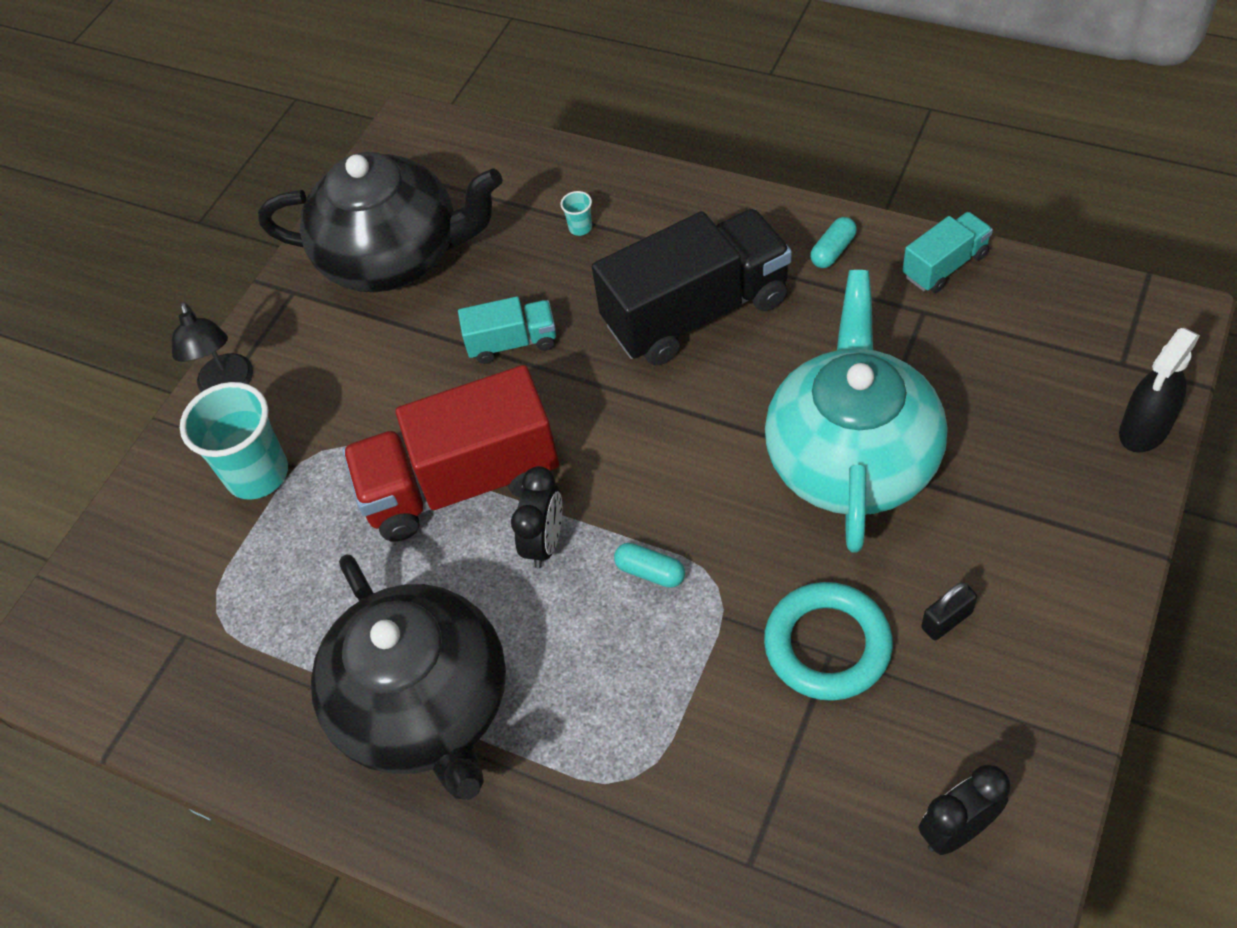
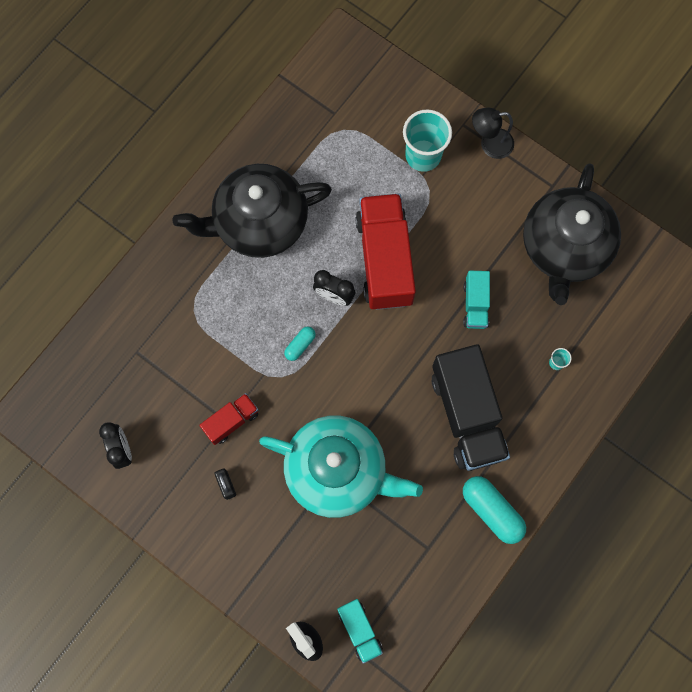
camera: 95 degrees right, 20 degrees up
turquoise ring [764,582,893,701] -> red truck [199,393,258,445]
turquoise capsule [810,217,857,268] -> turquoise capsule [463,476,526,544], size x1.87
turquoise truck [903,212,993,293] -> turquoise truck moved to [337,599,383,664]

